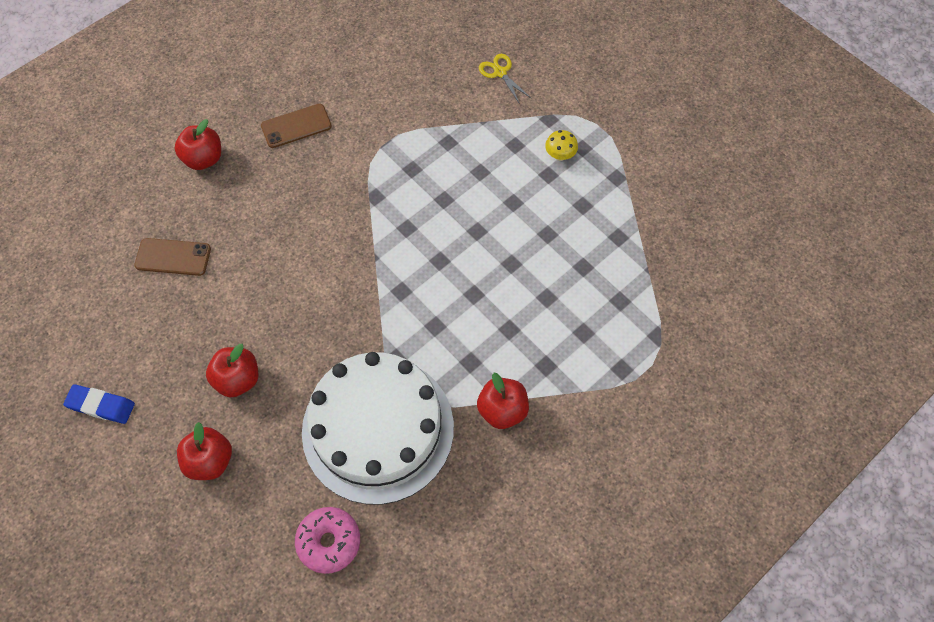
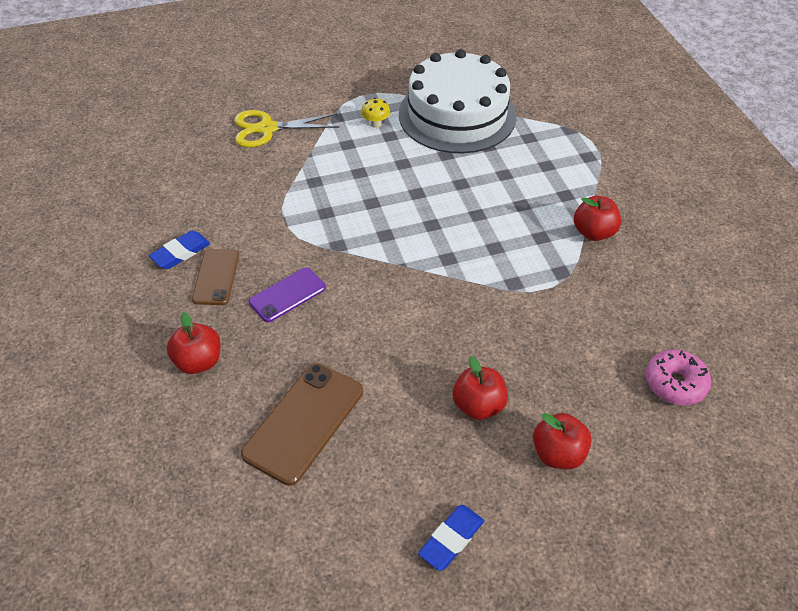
camera: 65 degrees left, 15 degrees down
brown phone [134,238,211,276] -> brown phone [241,363,363,486], size x1.60
white cake [302,352,454,505] -> white cake moved to [399,49,517,153]
yellow scissors [479,54,532,104] -> yellow scissors [234,110,339,148], size x1.71
none -> blue eraser [149,231,211,269]
none -> purple phone [249,267,326,322]

